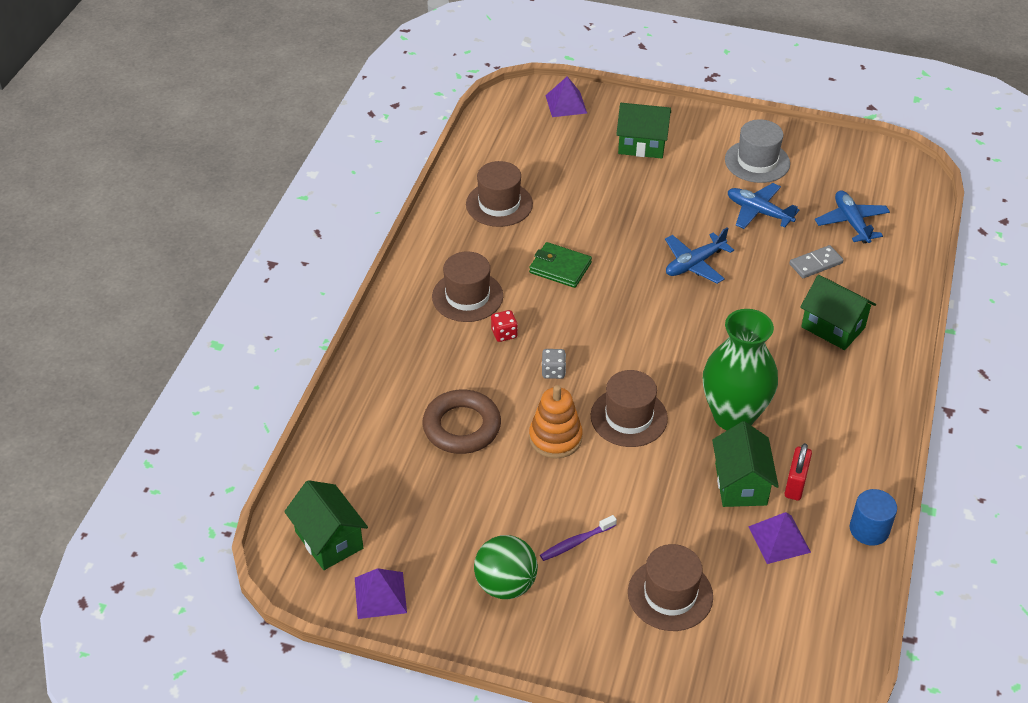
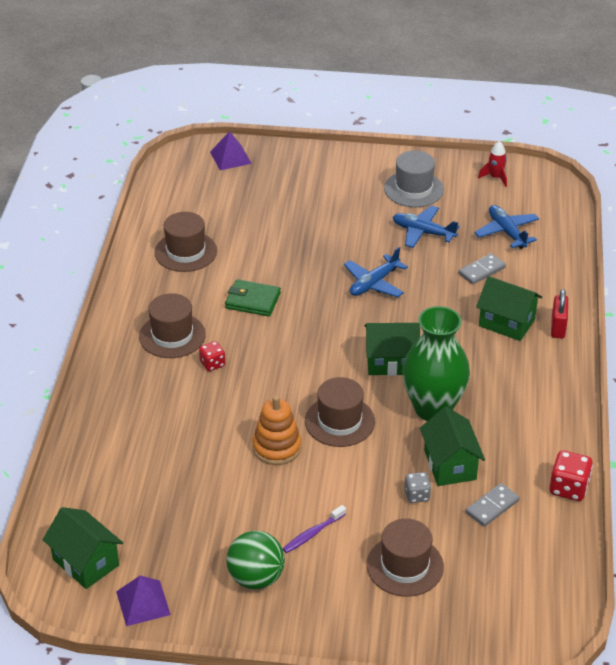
camera: 10 degrees left, 5 degrees down
brown ring [422,390,501,454] -> none
grey dice [542,349,566,379] -> grey dice moved to [405,472,431,503]
green house [616,103,671,158] -> green house moved to [365,323,420,376]
purple pyramid [748,512,811,564] -> grey domino [466,483,520,527]
red padlock [784,443,812,500] -> red padlock moved to [551,289,568,338]
blue cylinder [850,489,897,546] -> red dice [549,450,593,501]
none -> red rocket [478,141,507,187]

